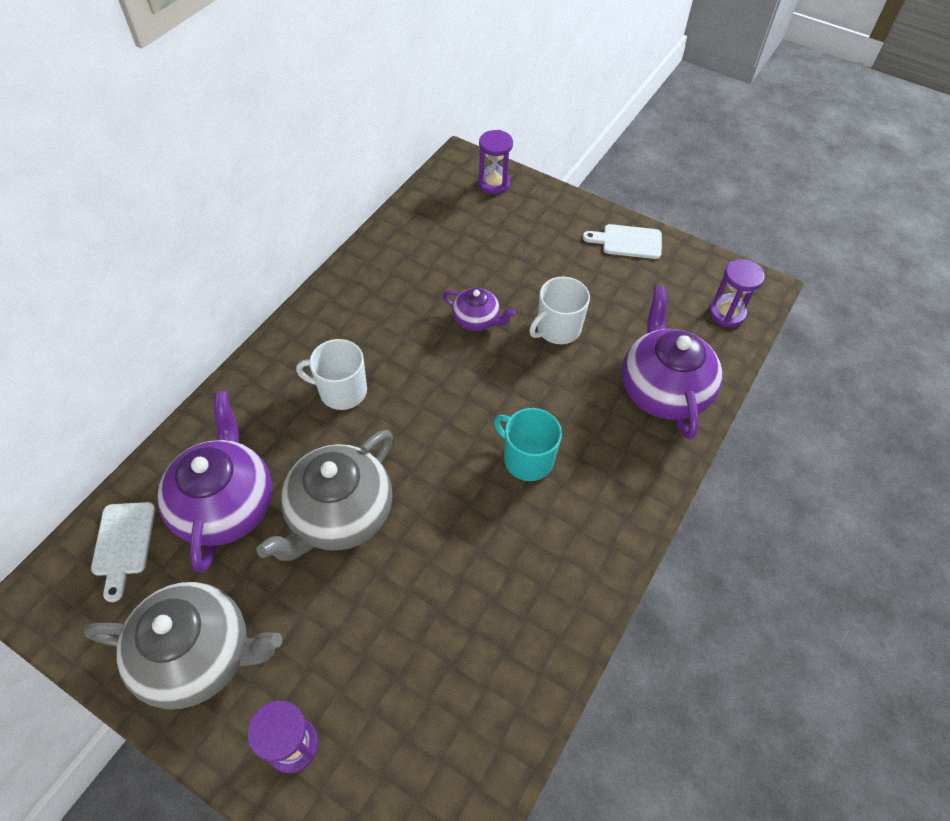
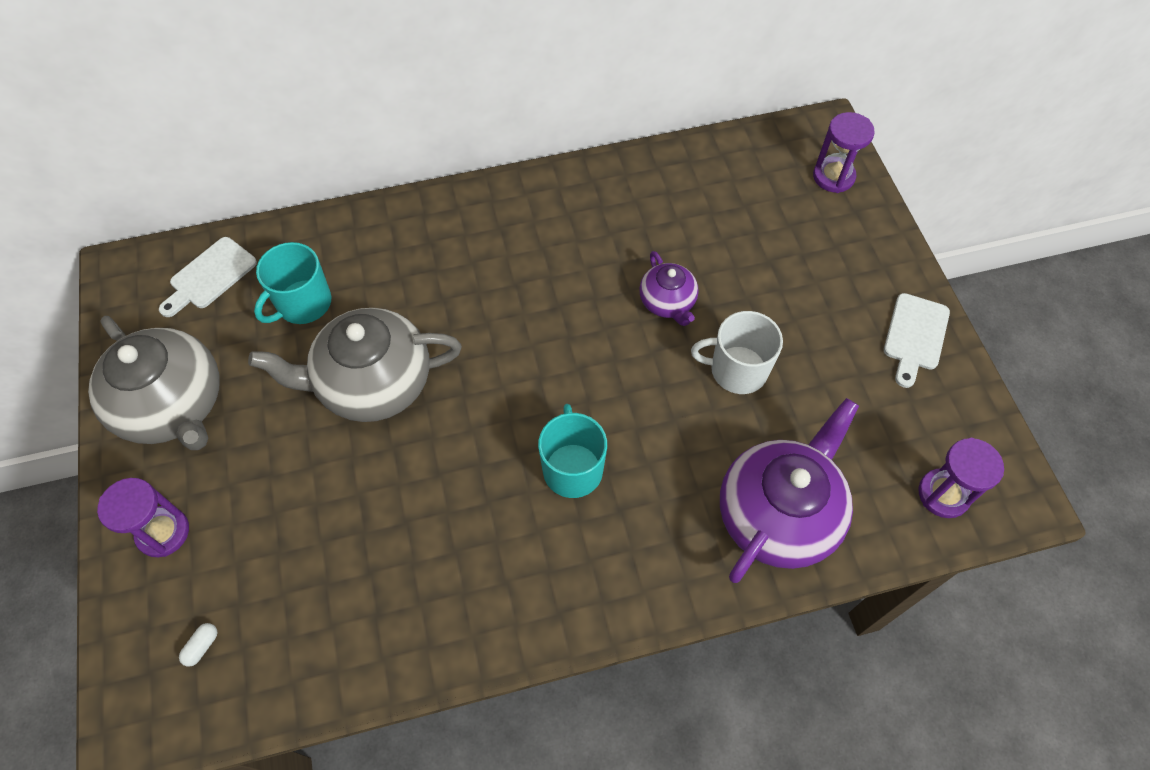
camera: 45 degrees right, 5 degrees up
purple teapot [157,391,272,573] -> turquoise mug [254,242,331,324]
white mug [296,339,367,410] -> none
white cutting board [583,224,662,259] -> white cutting board turned 120 degrees counterclockwise [884,293,950,388]
none -> white capsule [179,623,217,667]

